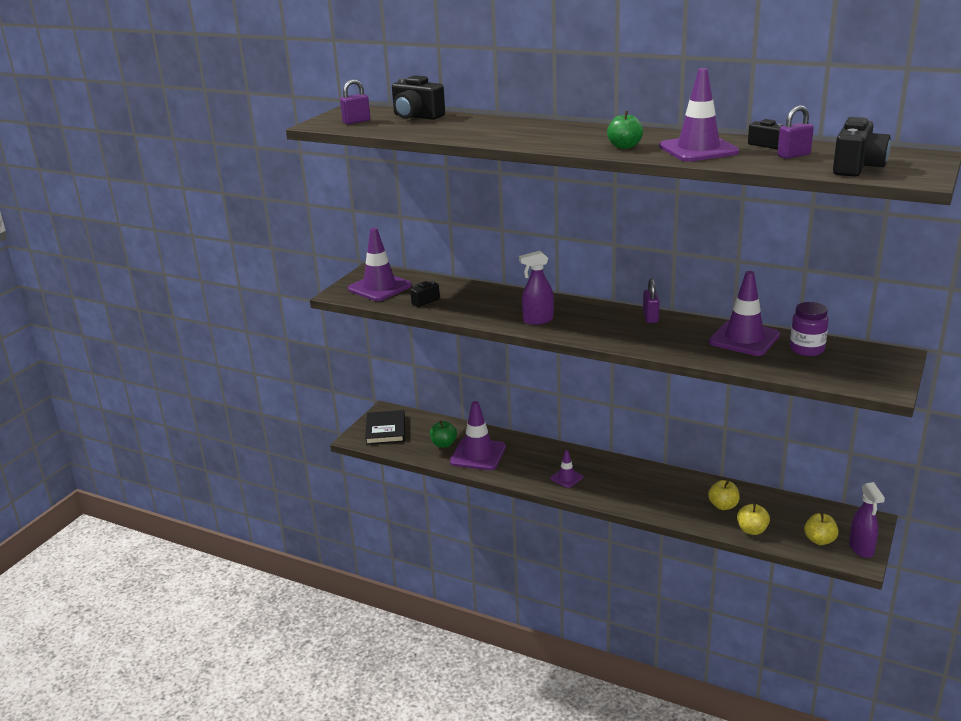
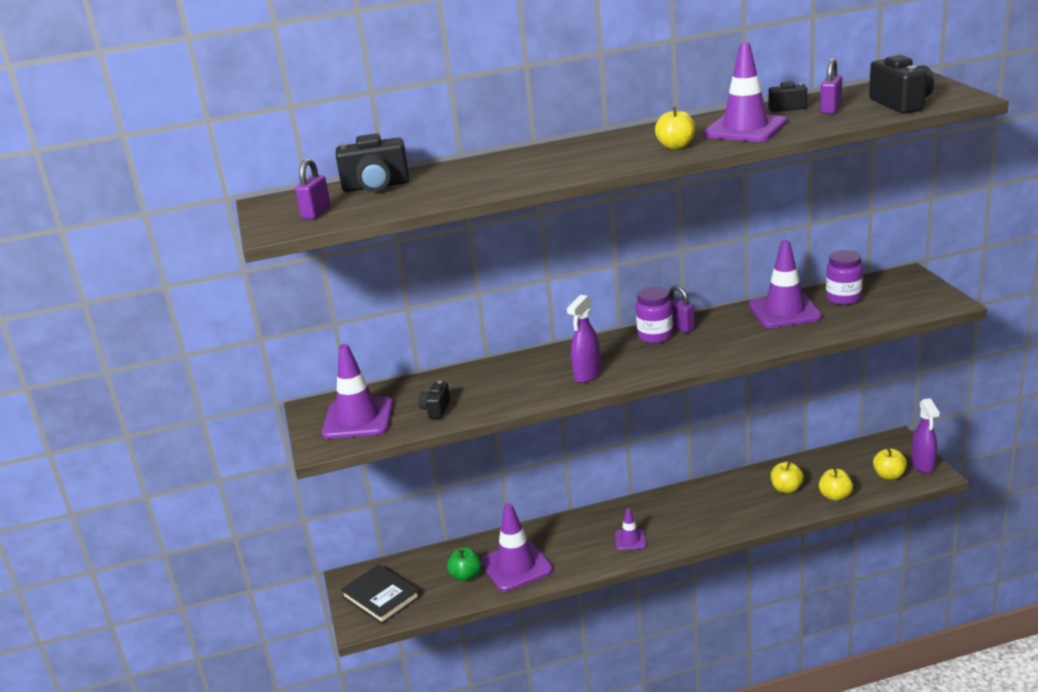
camera: 40 degrees left, 0 degrees up
green apple [607,111,643,149] -> yellow apple [655,107,695,149]
purple spray bottle [849,482,885,558] -> purple spray bottle turned 45 degrees clockwise [911,398,940,473]
none -> purple jar [636,287,673,343]

